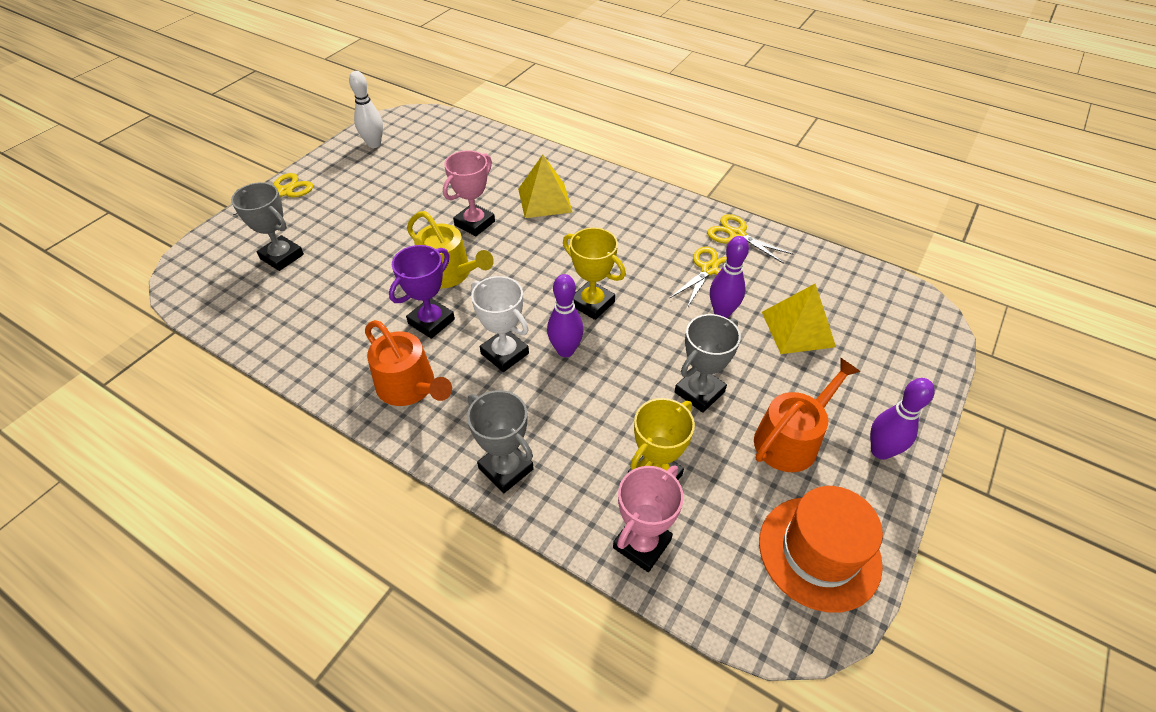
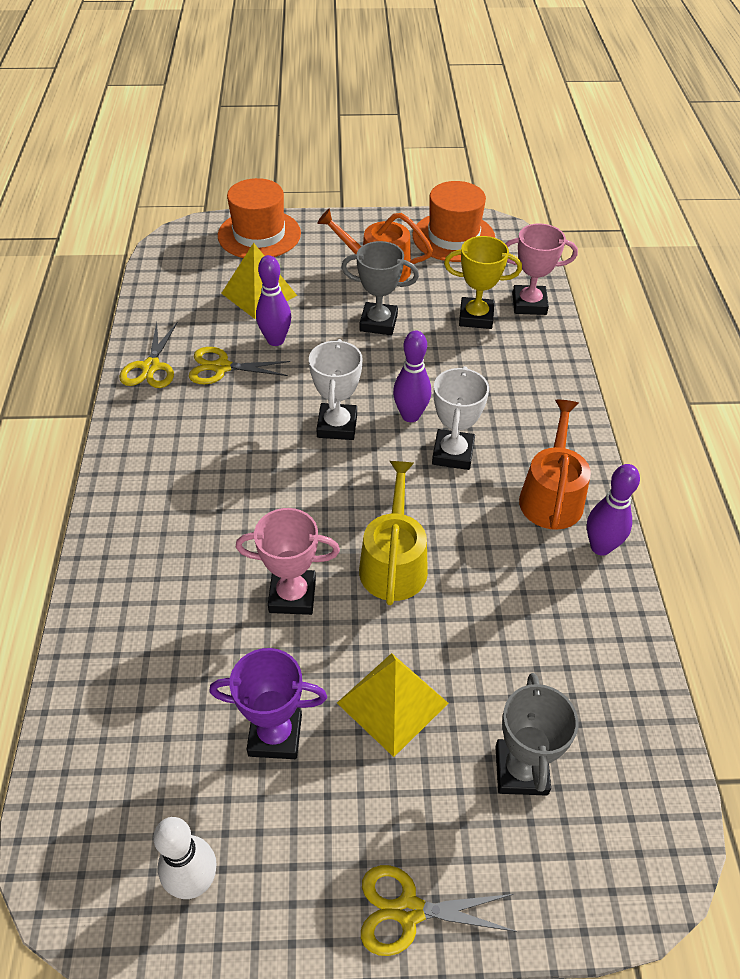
camera: 125 degrees left, 0 degrees up
purple trophy [389,245,455,339] -> purple trophy moved to [209,648,327,759]
grey trophy [467,390,534,493] -> none
yellow pyramid [518,155,572,218] -> yellow pyramid moved to [337,653,448,757]
yellow trophy [563,227,626,320] -> white trophy [309,339,362,440]
purple bowling pin [870,378,935,460] -> purple bowling pin moved to [587,464,640,556]
none -> orange hat [218,178,301,258]

